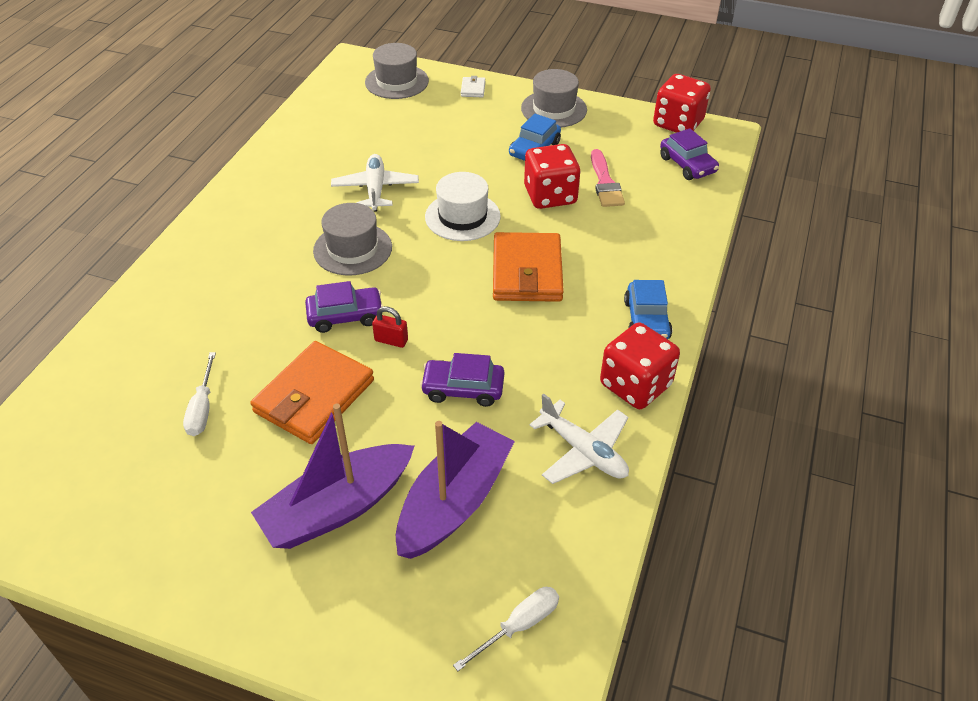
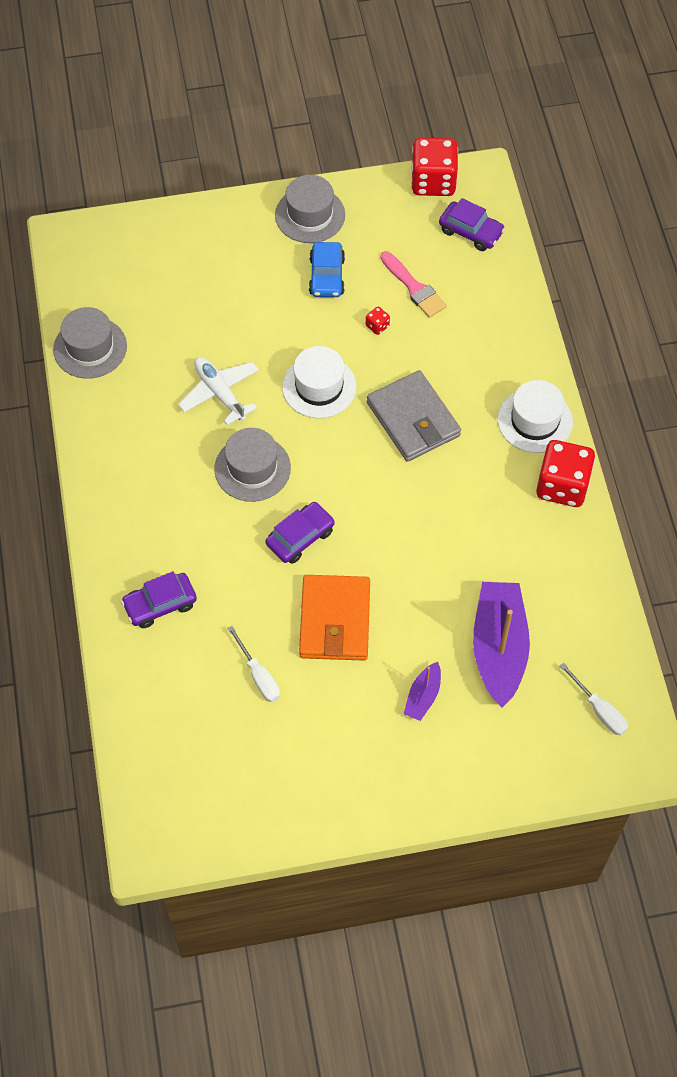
camera: 30 degrees left, 15 degrees up
purple boat [251,403,415,549] -> purple boat [404,662,441,721], size x0.48
grey hat [365,43,429,99] -> grey hat moved to [53,307,127,379]
red padlock [372,306,408,348] -> none
purple car [420,353,504,407] -> purple car moved to [121,571,197,628]
white screwdriver [453,587,559,671] -> white screwdriver turned 120 degrees clockwise [560,663,628,735]
white wallet [461,76,485,97] -> none
orange wallet [493,232,564,302] -> grey wallet [367,370,461,462]
red dice [524,144,580,209] -> red dice [366,307,390,335], size x0.41
white plane [529,394,629,484] -> none
blue car [624,280,672,339] -> white hat [498,380,573,453]

